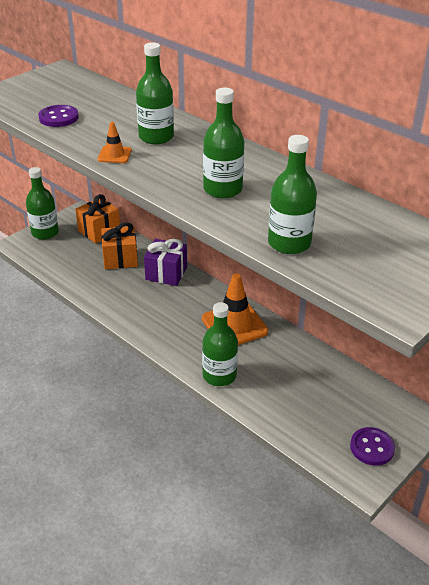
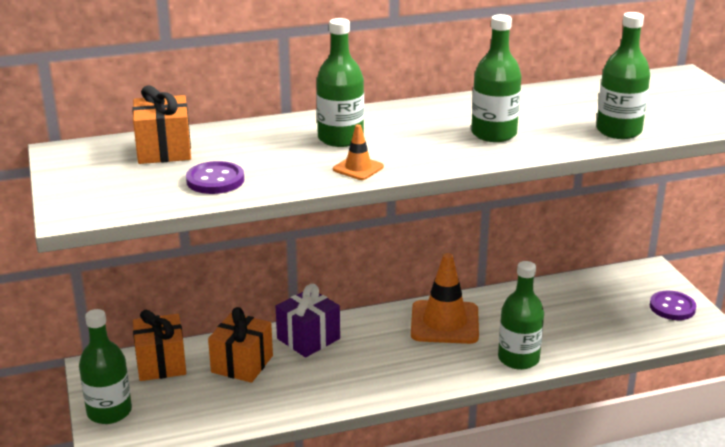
camera: 60 degrees left, 10 degrees down
none -> orange gift [132,85,191,164]

